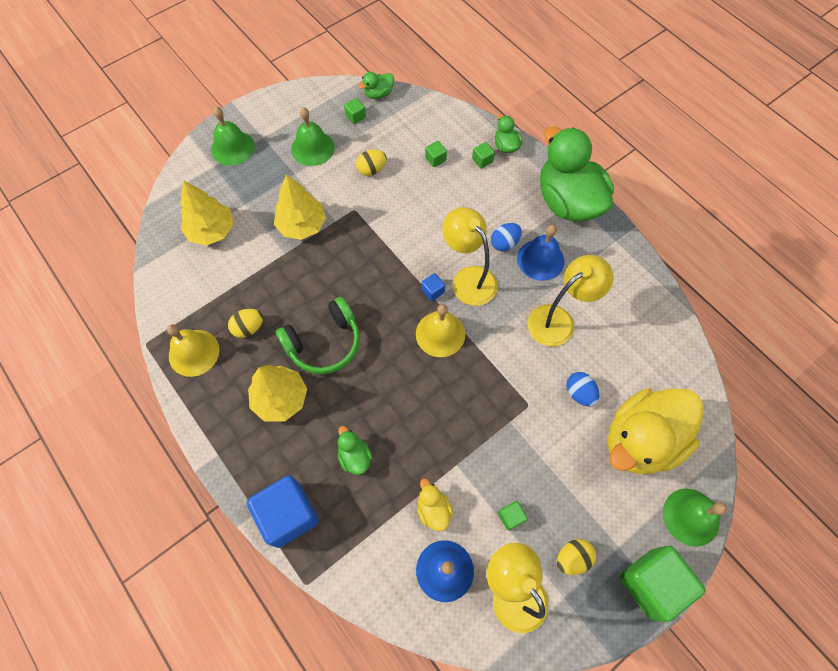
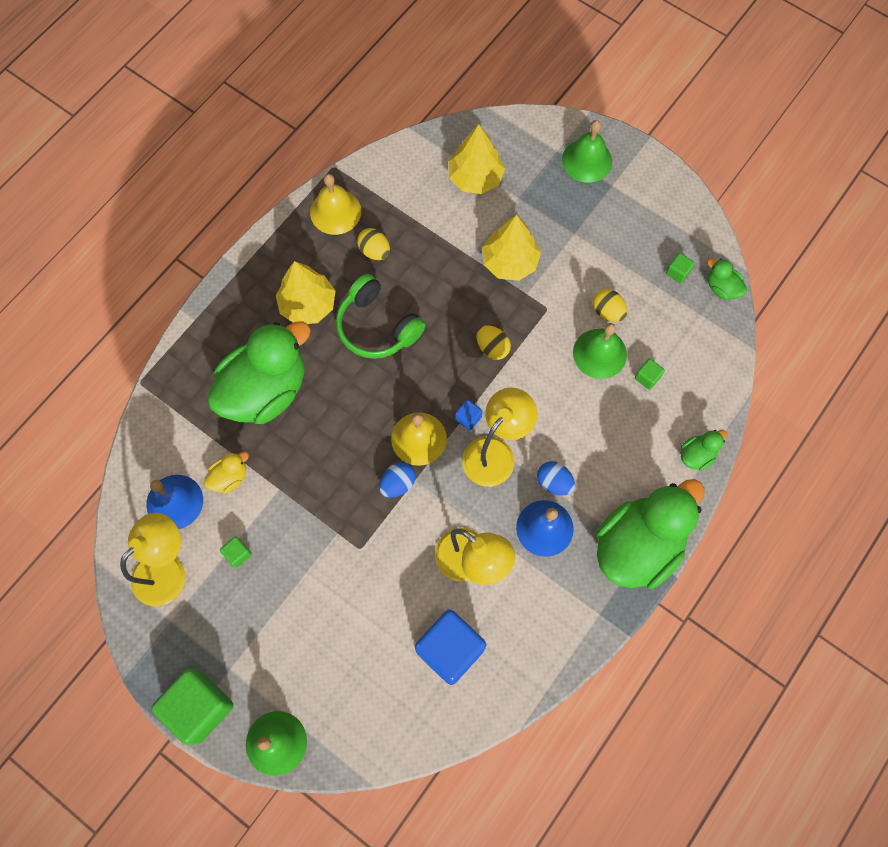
camera: 75 degrees right, 5 degrees up
blue cube [247,475,319,548] -> blue cube moved to [415,609,486,685]
green bell [291,107,335,166] -> green bell moved to [573,323,627,379]
green duck [338,426,372,475] -> green duck [207,321,311,424], size x2.38
green cube [472,142,495,169] -> none
yellow egg [557,539,596,575] -> yellow egg moved to [477,325,511,360]
blue egg [566,372,599,407] -> blue egg moved to [379,462,415,498]
yellow duck [607,388,704,474] -> none

